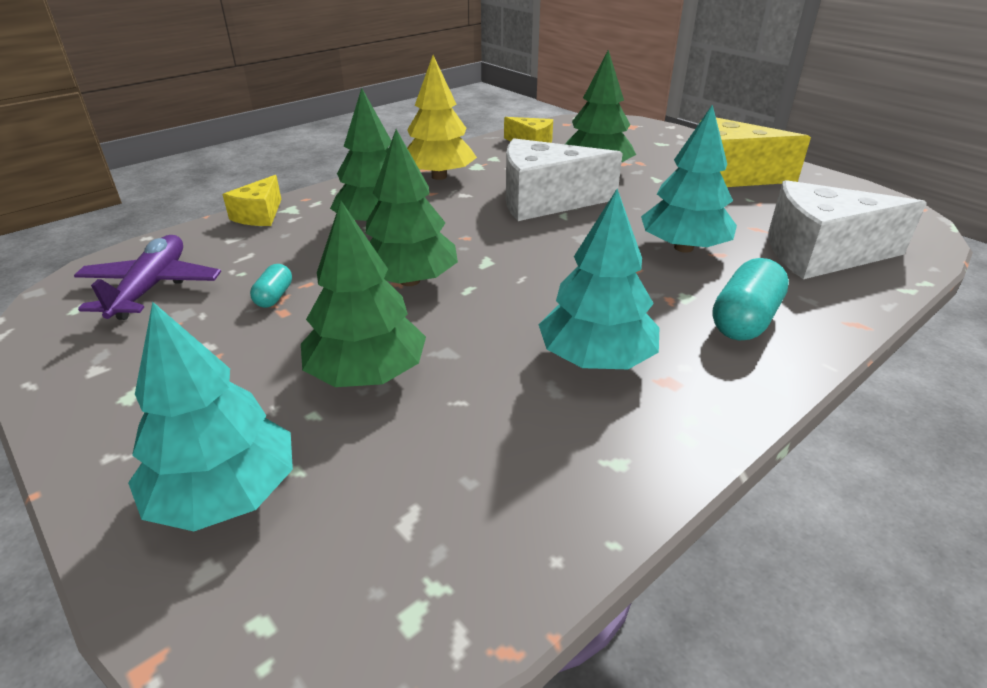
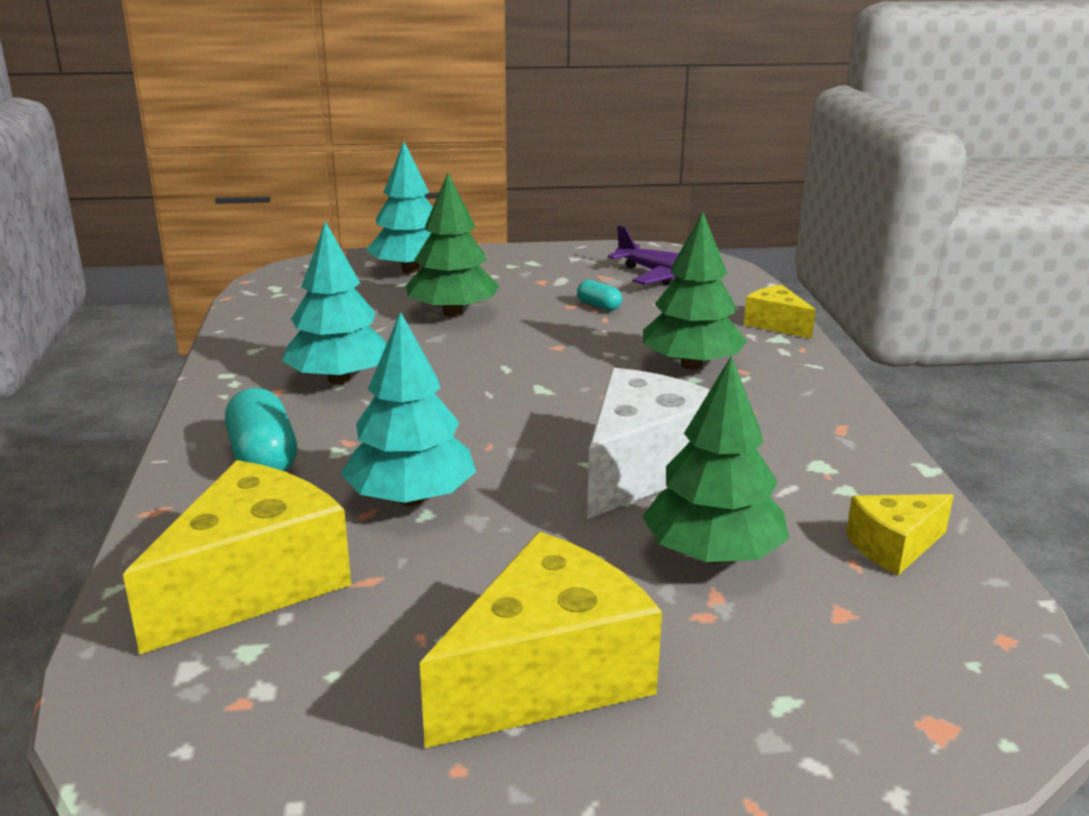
camera: 125 degrees right, 10 degrees down
green tree [366,129,458,286] -> none
yellow tree [407,55,477,180] -> none
white cheese [769,180,927,279] -> yellow cheese [123,460,351,655]

